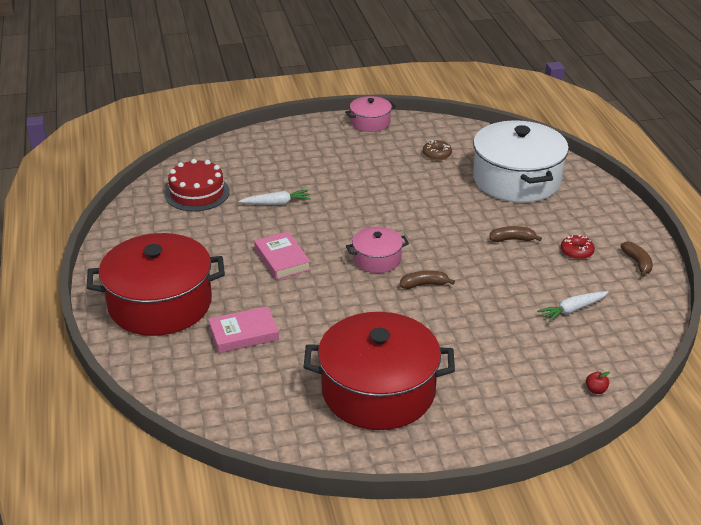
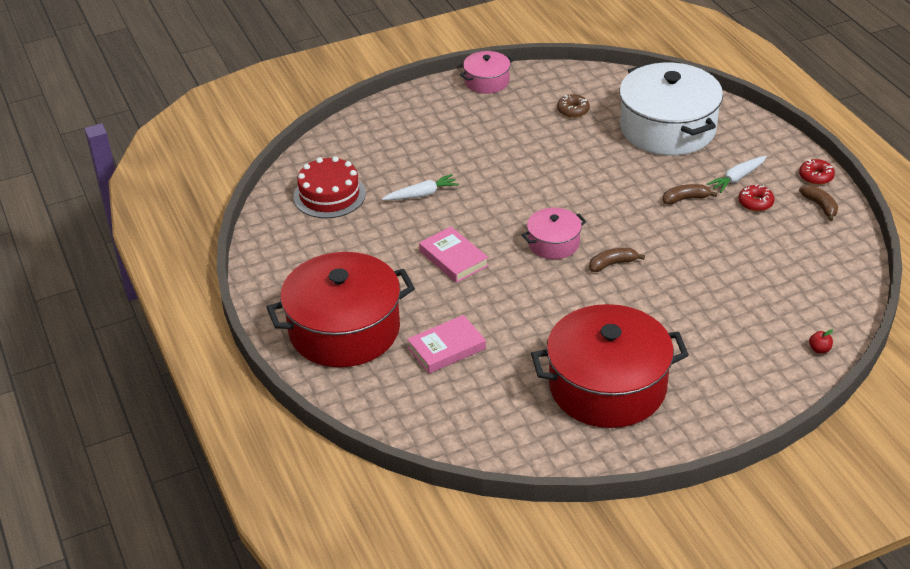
camera: 10 degrees left, 5 degrees up
white carrot [537,291,608,322] -> white carrot moved to [707,156,767,193]
none -> red donut [799,159,835,185]

